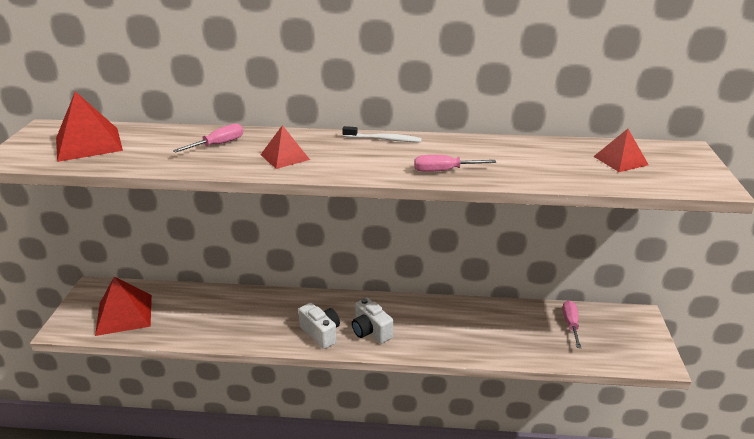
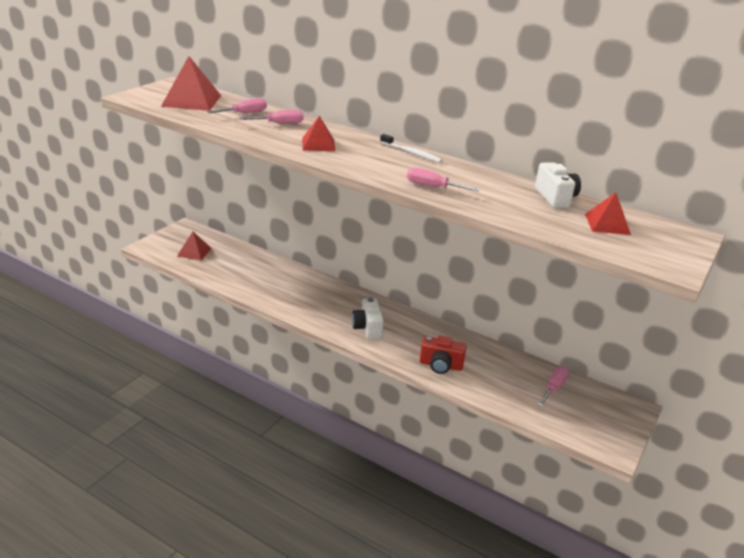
camera: 25 degrees right, 0 degrees up
red pyramid [95,276,152,336] -> red pyramid [177,231,211,261], size x0.60
white camera [298,303,340,349] -> white camera moved to [535,162,581,208]
none -> pink screwdriver [207,98,267,113]
none -> red camera [420,336,467,374]

